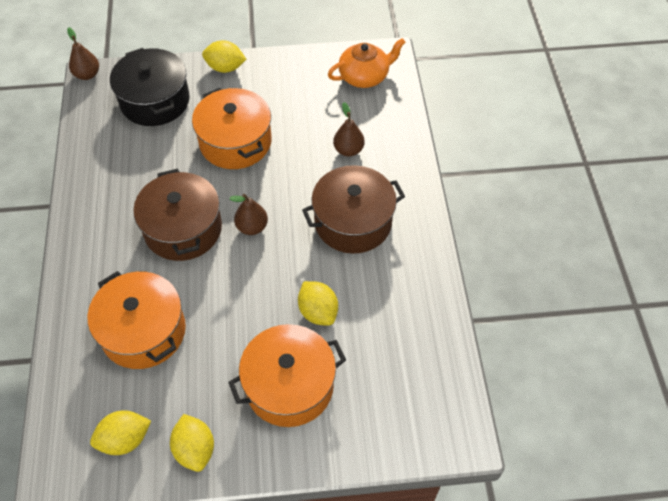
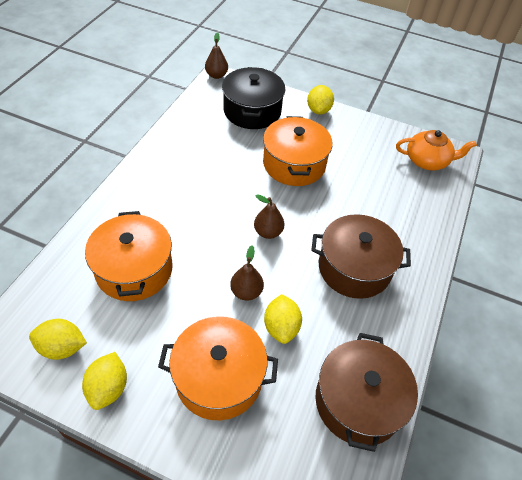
camera: 25 degrees right, 5 degrees down
brown pot [133,169,222,261] -> brown pot moved to [316,333,418,452]
yellow lemon [202,40,247,73] -> yellow lemon turned 60 degrees clockwise [307,85,334,114]
brown pear [333,102,365,157] -> brown pear moved to [230,246,264,301]

